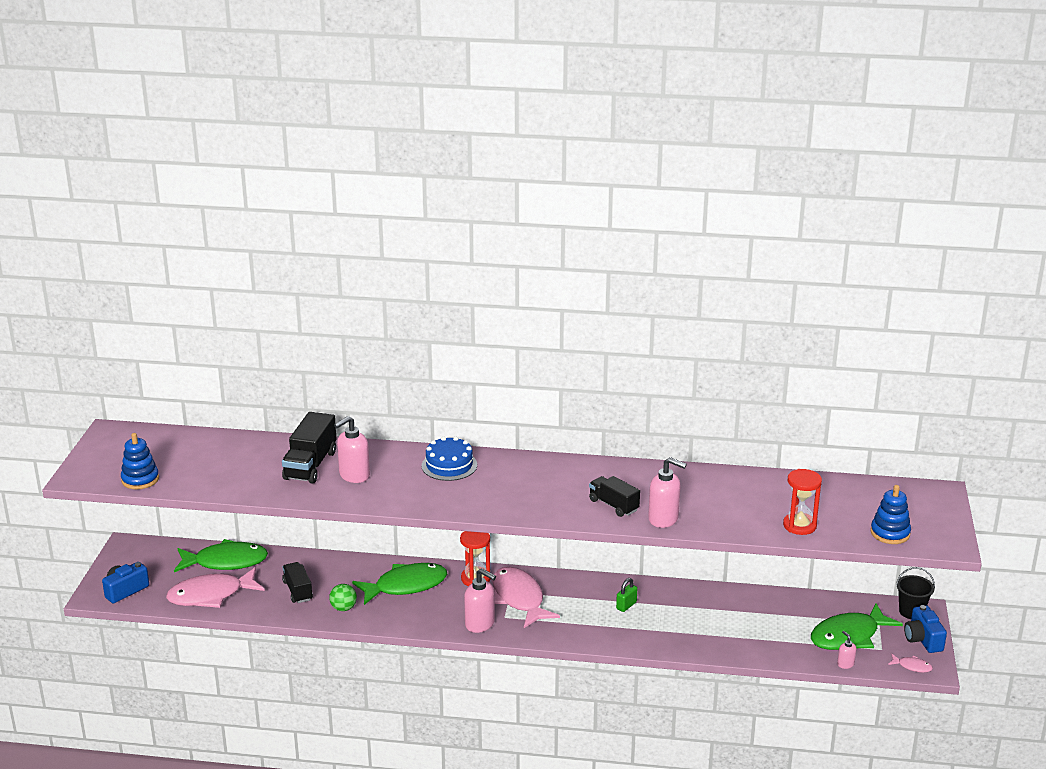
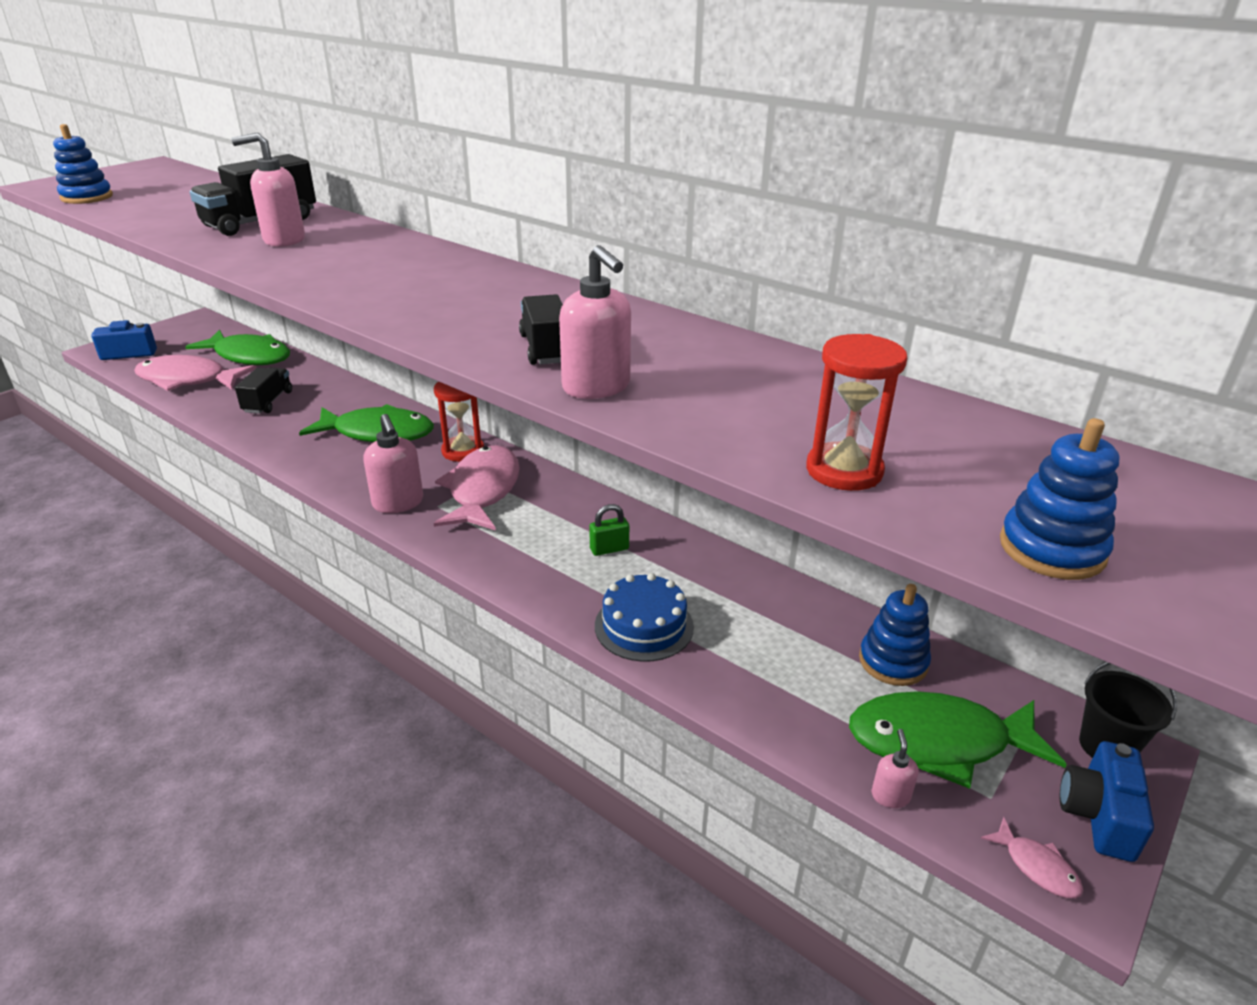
camera: 30 degrees right, 5 degrees up
green ball [329,584,357,611] -> none
blue cake [422,437,477,481] -> blue cake moved to [595,573,694,662]
none -> blue stacking toy [859,584,931,686]

